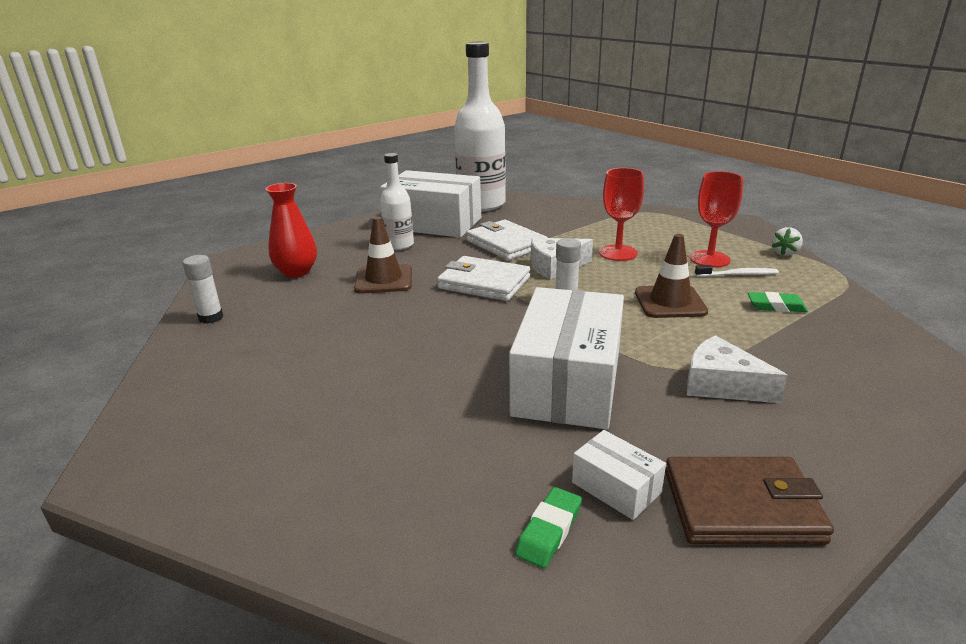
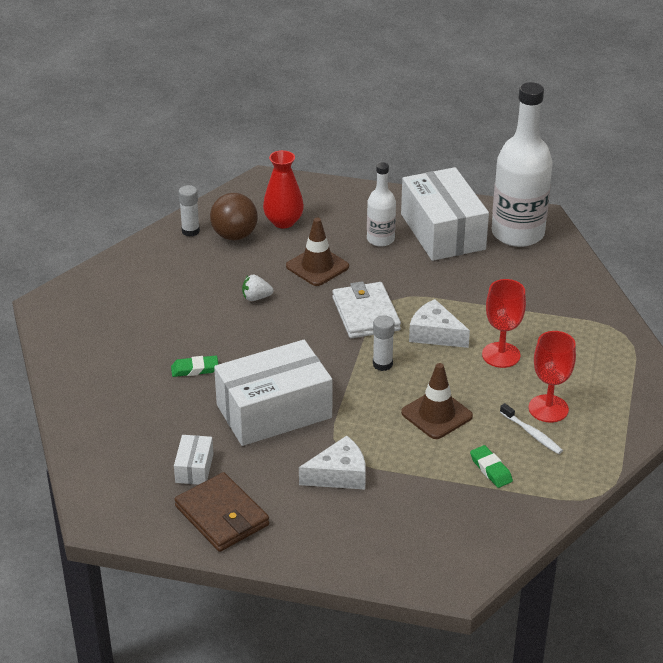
camera: 50 degrees right, 10 degrees up
white wallet [466,220,548,260] -> none
green eraser [515,487,582,568] -> green eraser moved to [171,356,219,377]
white cheese [687,335,788,403] -> white cheese turned 75 degrees clockwise [299,436,366,490]
white strawberry [772,227,803,256] -> white strawberry moved to [242,275,273,301]
none -> brown ball [210,193,258,240]

